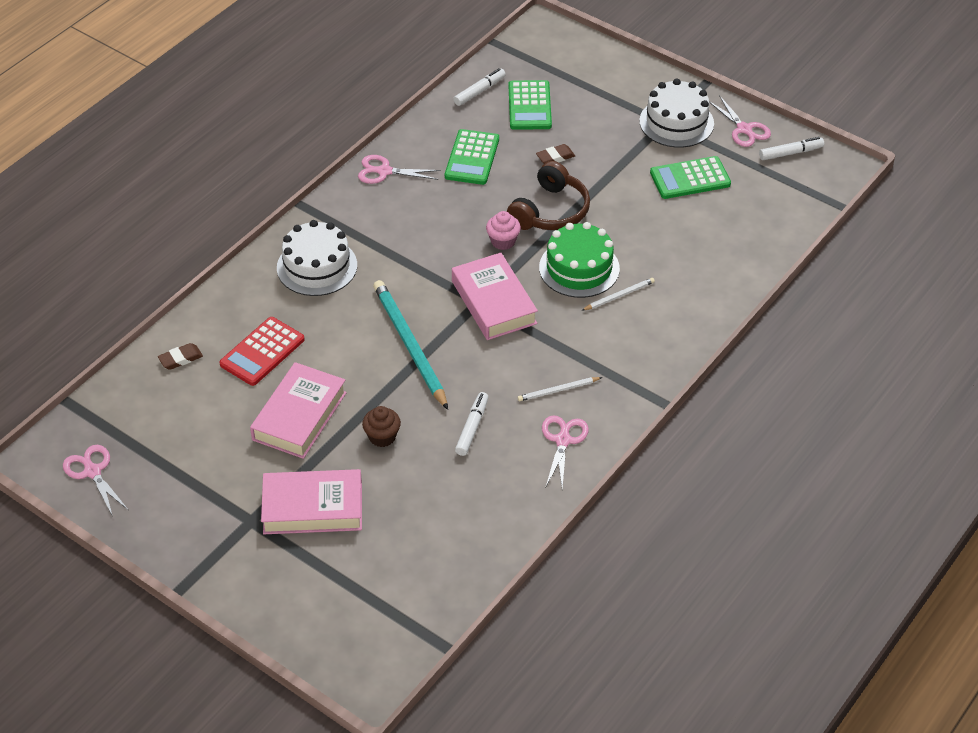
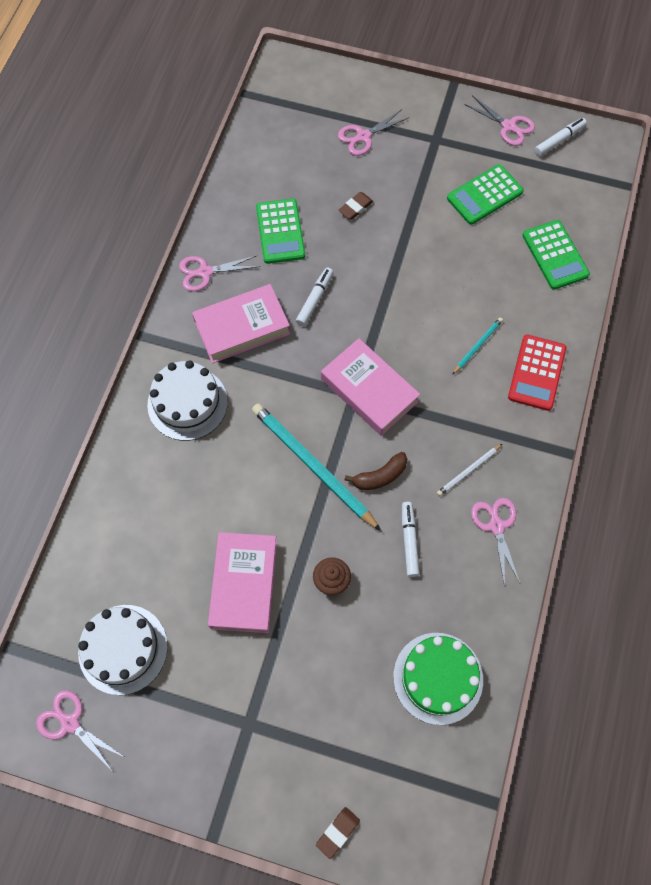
camera: 20 degrees left, 20 degrees up
brown eraser [158,343,203,370] -> brown eraser moved to [316,807,360,859]
red calculator [219,317,305,386] -> red calculator moved to [508,335,566,411]
pink book [261,469,362,534] -> pink book moved to [192,284,290,364]
white marker [453,68,506,106] -> white marker moved to [296,268,333,326]
pink cupcake [486,211,521,250] -> none
brown headphones [507,161,590,230] -> none
green calculator [508,80,552,130] -> green calculator moved to [522,220,590,290]
green cake [539,222,620,298] -> green cake moved to [393,633,483,725]
white pencil [581,278,655,311] -> turquoise pencil [452,317,503,375]
white cake [639,79,714,148] -> white cake moved to [78,605,168,695]
none -> pink scissors [338,109,410,156]
none -> brown banana [345,452,407,490]

